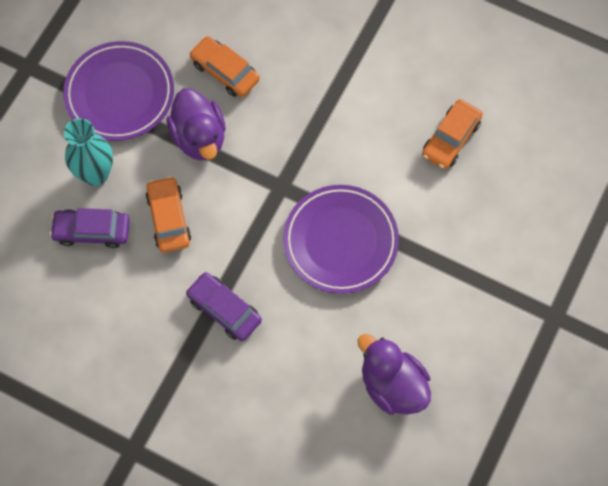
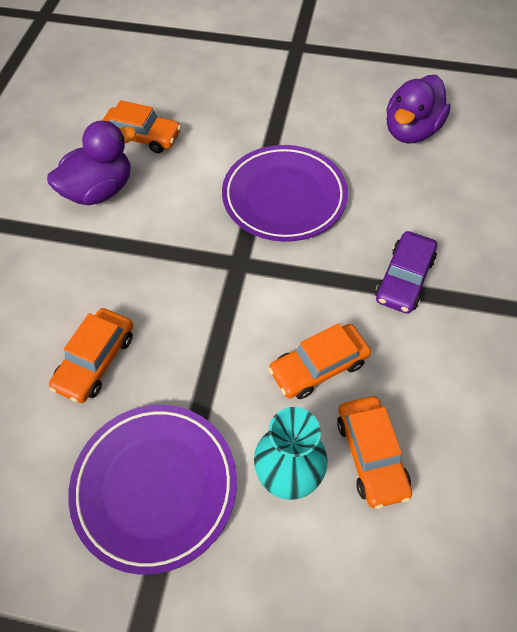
camera: 105 degrees left, 10 degrees down
purple car [50,208,130,248] -> orange car [337,396,412,509]
purple duck [166,88,226,161] -> purple duck moved to [47,121,136,205]

